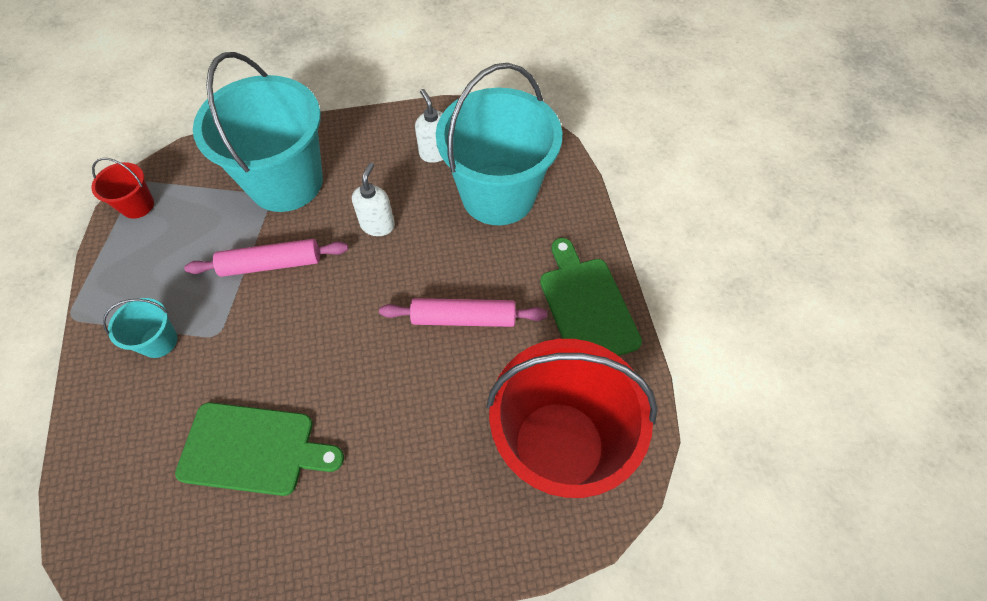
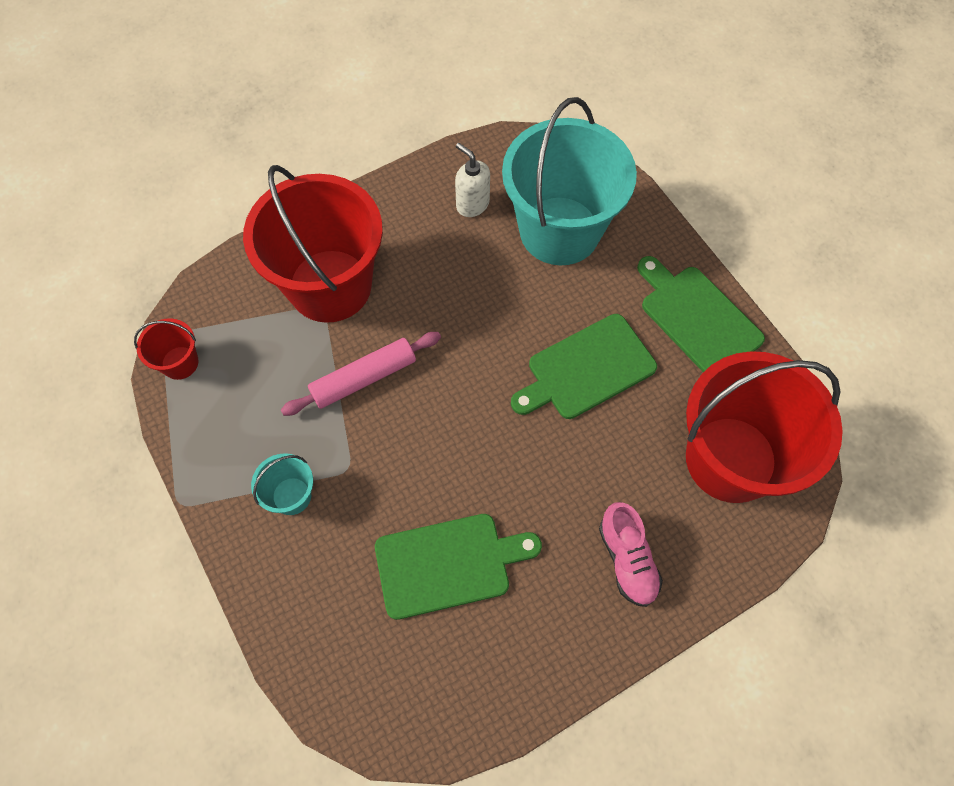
camera: 20 degrees left, 5 degrees up
turquoise bucket [193,52,323,212] -> red bucket [243,165,383,323]
white soap dispenser [352,162,395,236] -> none
pink rolling pin [379,298,547,327] -> green cutting board [511,314,657,419]
none -> pink shoe [599,502,663,607]

